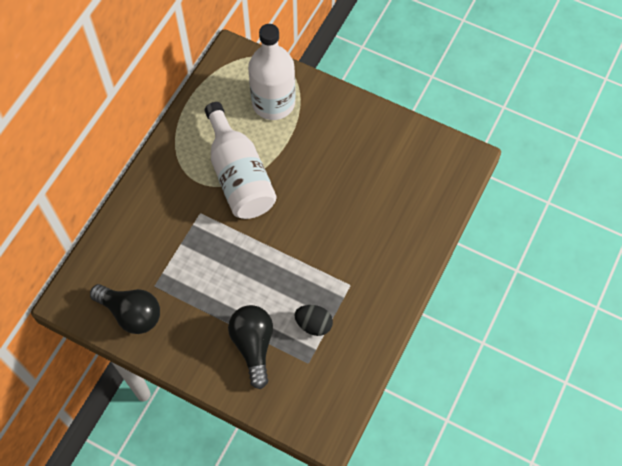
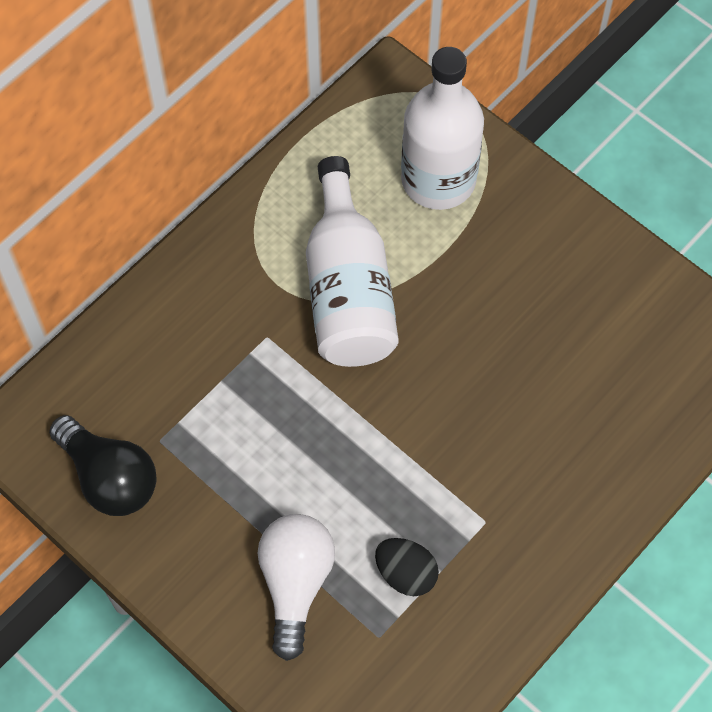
camera: 15 degrees right, 0 degrees up
black light bulb [228,305,273,389] -> white light bulb [257,514,335,661]

